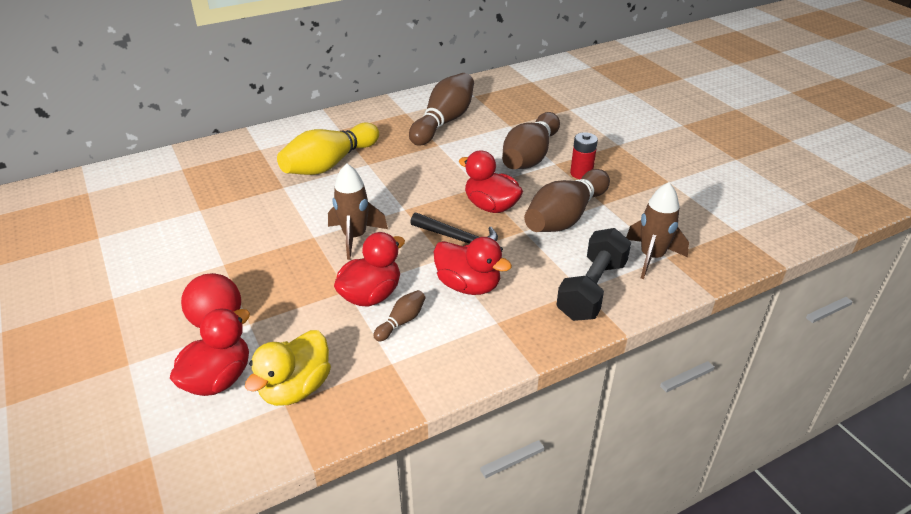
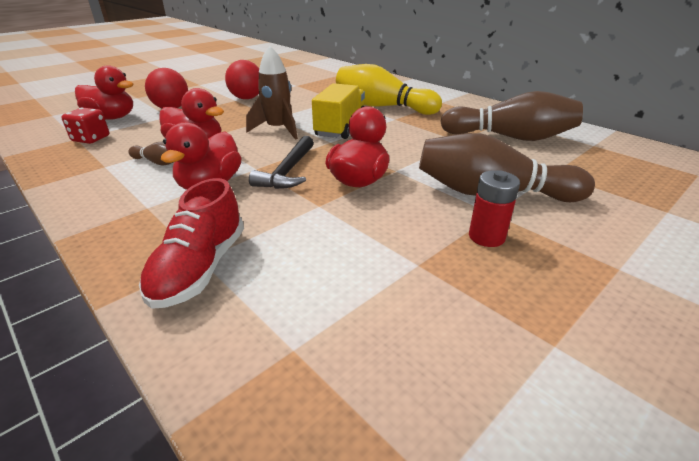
camera: 75 degrees right, 5 degrees down
yellow duck [245,330,331,406] -> red dice [62,108,109,144]
brown bowling pin [524,169,610,232] -> none
black dumbbell [556,228,631,321] -> red shoe [139,178,244,309]
brown rocket [626,182,689,279] -> none
none -> red ball [225,60,259,99]
none -> yellow truck [312,83,365,139]

